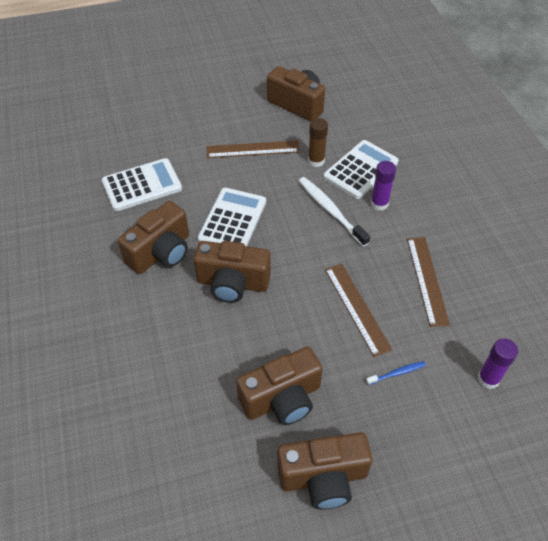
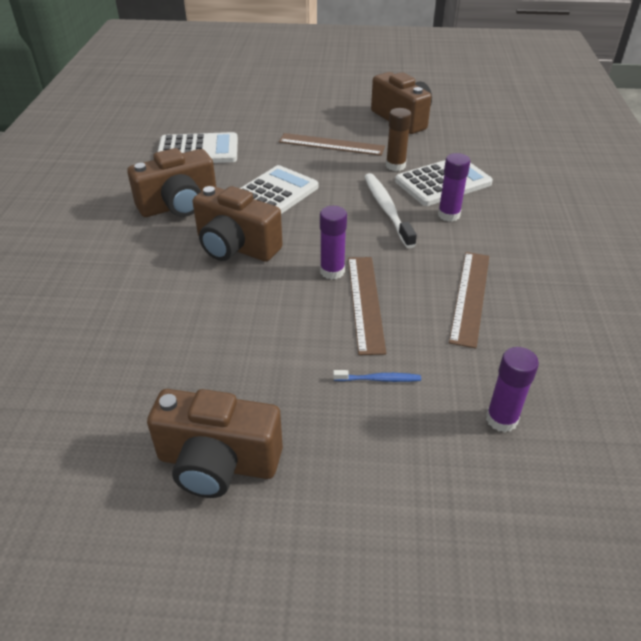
camera: 20 degrees right, 10 degrees down
brown camera [236,347,323,425] -> none
none -> purple glue stick [320,206,347,280]

